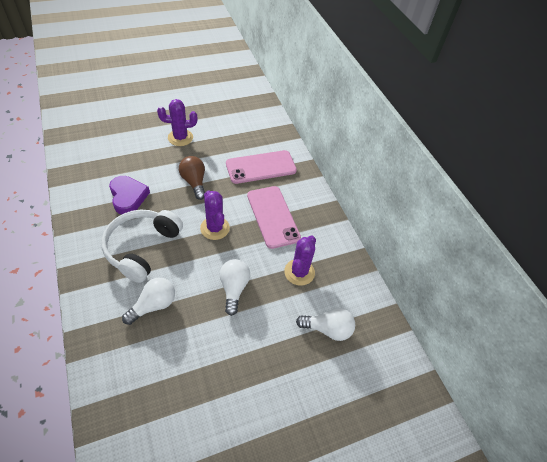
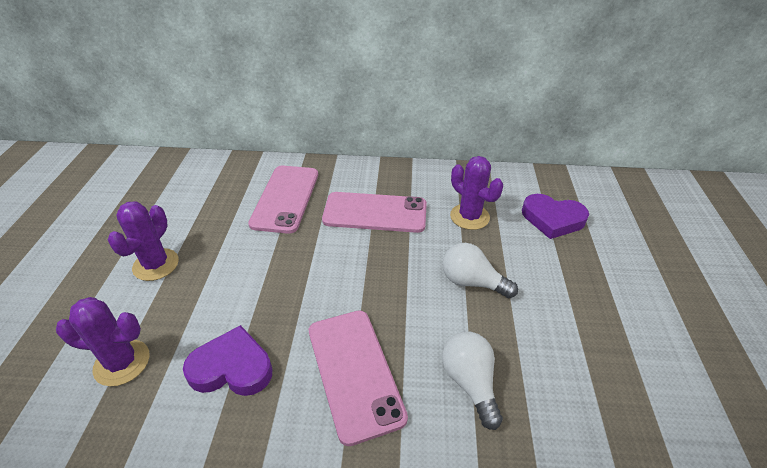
camera: 60 degrees left, 10 degrees down
white headphones [101,210,183,283] -> pink phone [309,310,408,446]
brown light bulb [179,156,205,200] -> none
purple cactus [200,190,230,240] -> purple cactus moved to [56,297,149,386]
white light bulb [296,308,355,341] -> purple heart [522,194,589,239]

